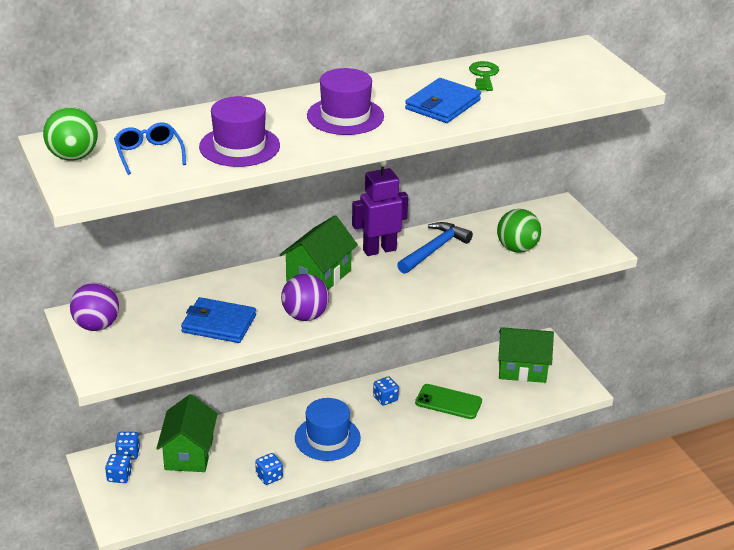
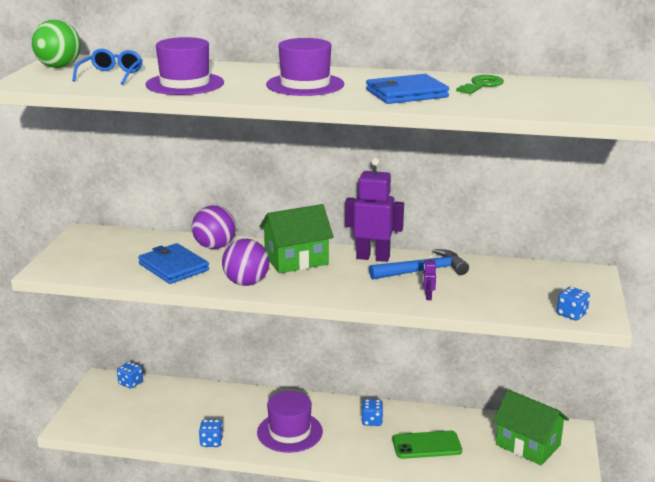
camera: 35 degrees right, 10 degrees down
purple ball [70,283,119,331] -> purple ball moved to [192,205,236,249]
blue dice [105,454,132,483] -> blue dice moved to [557,287,590,321]
green house [156,394,217,472] -> none
blue hat [295,398,361,461] -> purple hat [257,391,323,453]
green phone [415,384,482,419] -> green phone turned 60 degrees counterclockwise [392,431,462,459]
green ball [497,209,541,253] -> none
none -> purple robot [423,255,436,300]

